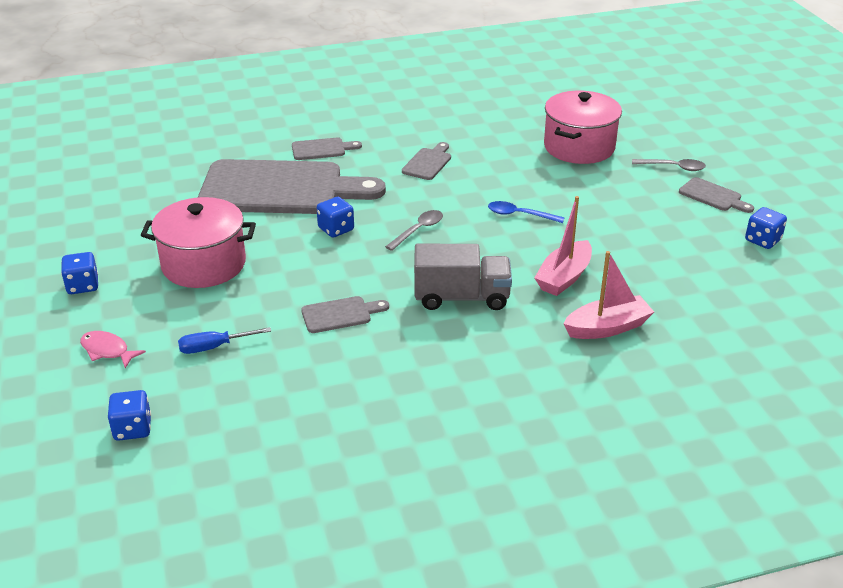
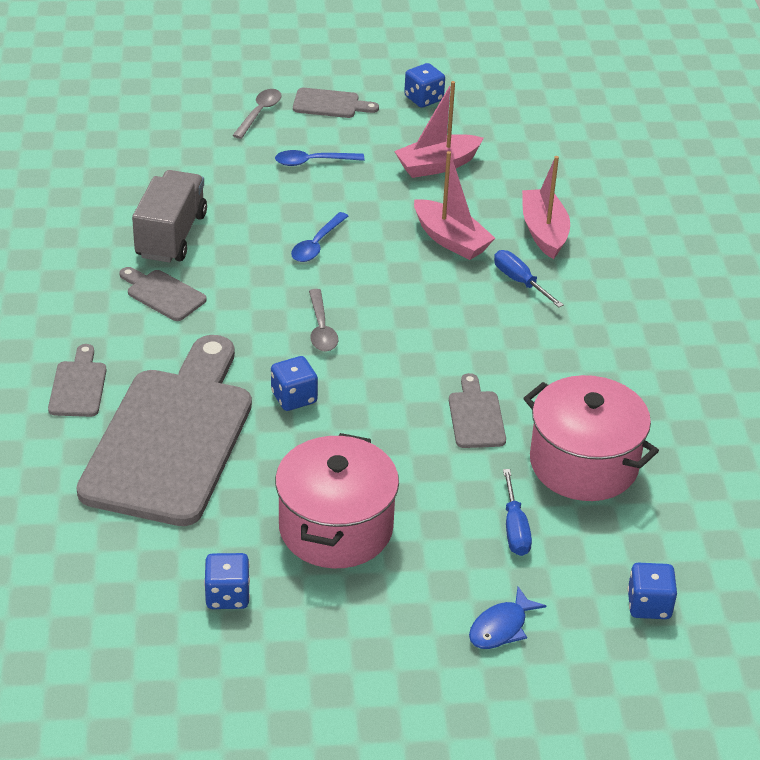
camera: 80 degrees left, 5 degrees up
blue dice [61,252,98,294] -> blue dice moved to [204,553,250,609]
pink fish [80,331,146,368] -> blue fish [469,587,546,649]
grey spoon [385,210,443,251] -> grey spoon turned 150 degrees counterclockwise [309,289,338,351]
grey truck [414,244,512,310] -> grey truck moved to [132,170,207,263]
pink pot [544,91,622,164] -> pink pot moved to [523,375,659,501]
grey cutting board [679,177,754,213] -> grey cutting board turned 45 degrees clockwise [293,88,379,118]
none -> blue spoon [275,150,364,166]
none -> pink boat [394,81,483,178]
none -> blue screwdriver [494,250,564,307]

